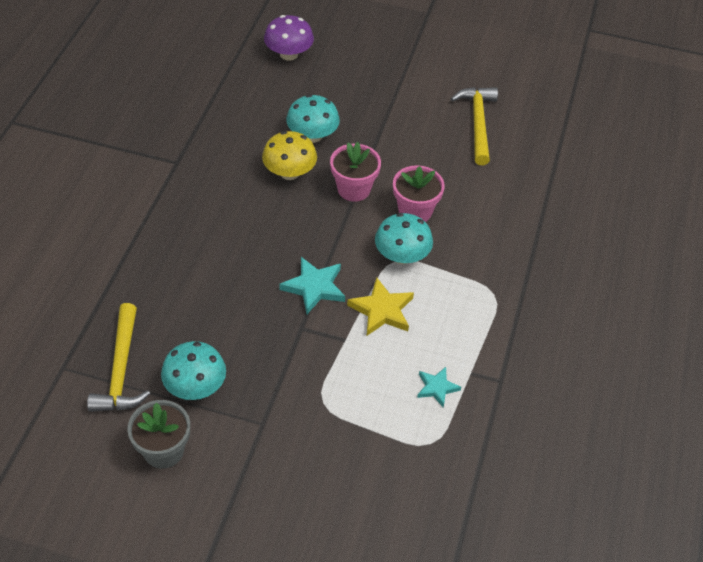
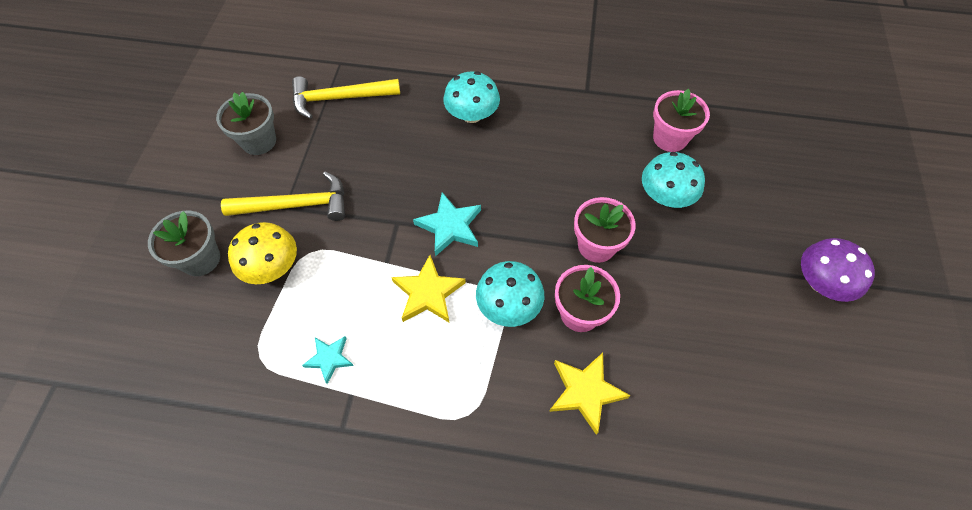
camera: 85 degrees right, 10 degrees up
turquoise mushroom [161,341,226,400] -> turquoise mushroom moved to [443,71,500,123]
yellow mushroom [262,131,317,180] -> yellow mushroom moved to [228,222,297,284]
purple mushroom [264,15,314,61] -> purple mushroom moved to [801,238,875,302]
yellow hammer [451,87,498,165] -> yellow hammer moved to [221,171,345,221]
none -> grey flower pot [148,211,220,276]
none -> yellow star [549,353,631,435]
none -> pink flower pot [653,89,710,152]

